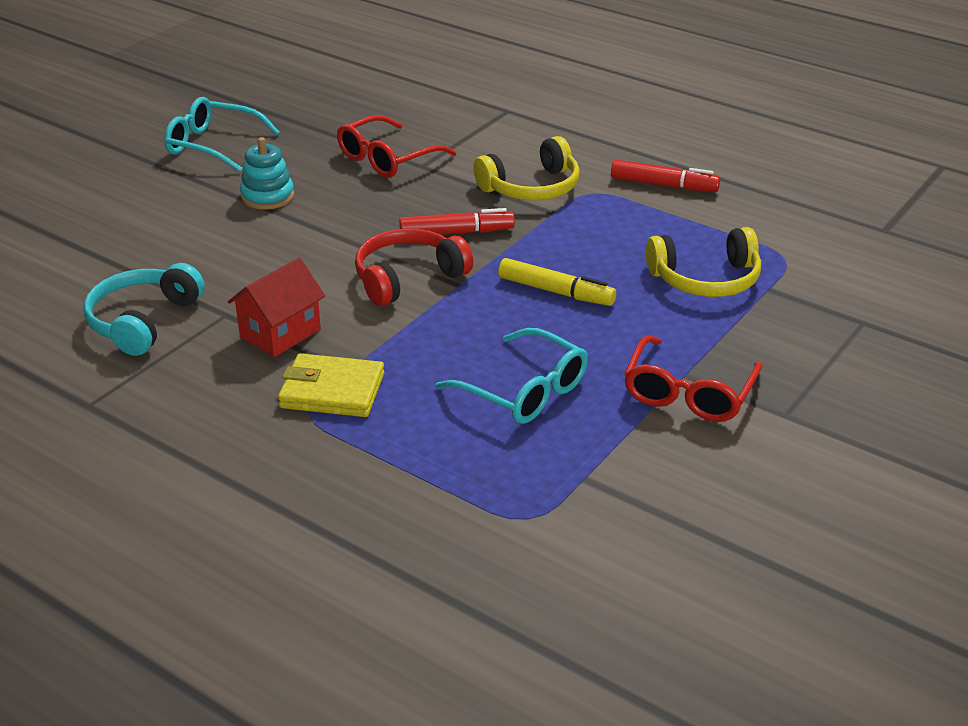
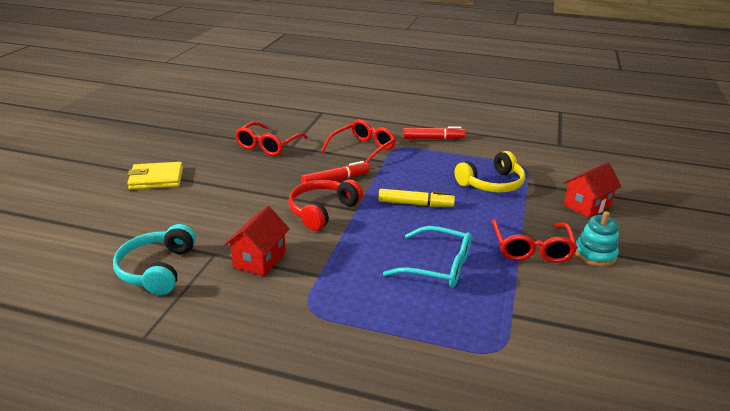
camera: 20 degrees left, 5 degrees down
turquoise glasses [164,97,280,173] -> none
turquoise stacking toy [240,137,294,210] -> turquoise stacking toy moved to [575,211,619,267]
yellow wallet [278,353,384,417] -> yellow wallet moved to [127,162,183,190]
yellow headphones [473,136,580,201] -> red glasses [321,120,395,164]
none -> red house [563,162,622,218]

